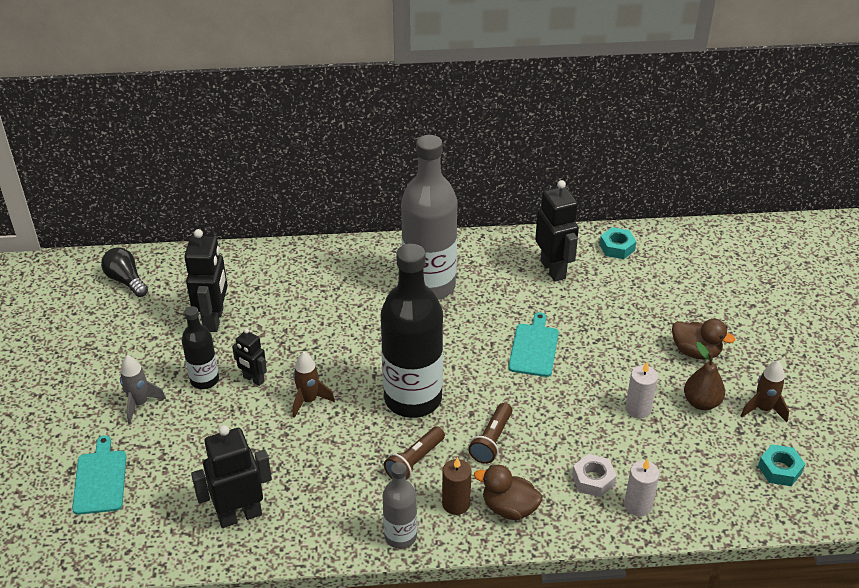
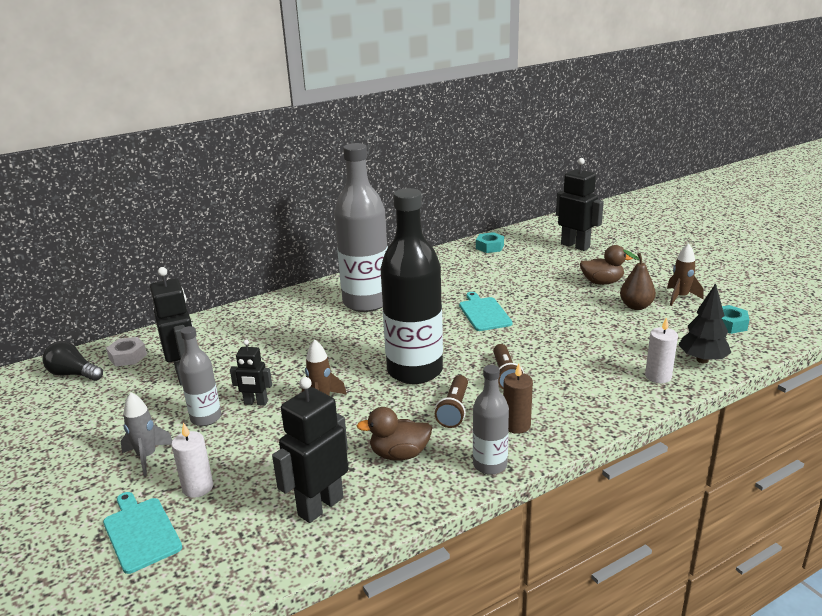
camera: 25 degrees left, 15 degrees down
black bottle [182,306,219,389] -> grey bottle [179,326,221,426]
brown duck [474,465,542,520] -> brown duck moved to [357,407,432,460]
black robot [535,180,579,282] -> black robot moved to [556,158,604,251]
white nut [572,454,616,497] -> white nut moved to [106,337,147,367]
white candle [625,362,658,418] -> white candle moved to [171,422,213,498]
none -> black tree [679,283,731,363]

